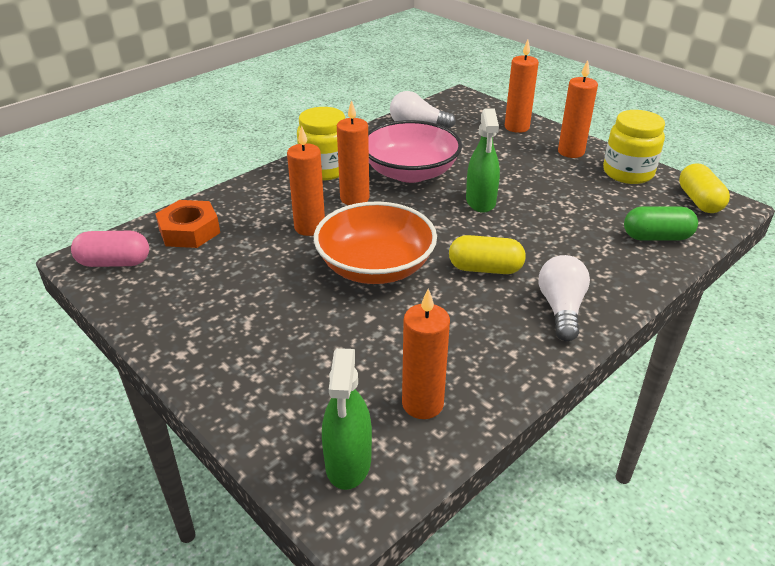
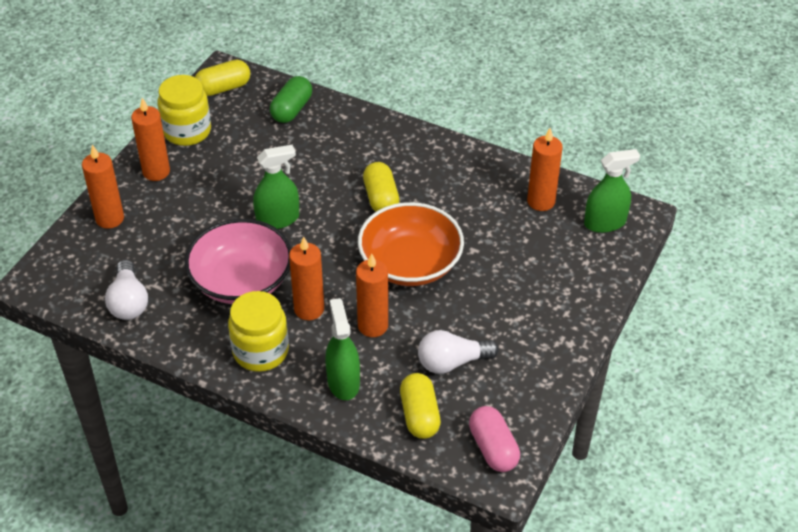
camera: 110 degrees left, 10 degrees up
orange nut [155,200,220,248] -> yellow capsule [400,373,441,439]
white light bulb [538,255,590,341] -> white light bulb moved to [418,330,499,374]
green capsule [624,206,698,241] -> green capsule turned 45 degrees clockwise [270,76,312,123]
none -> green spray bottle [325,298,360,400]

